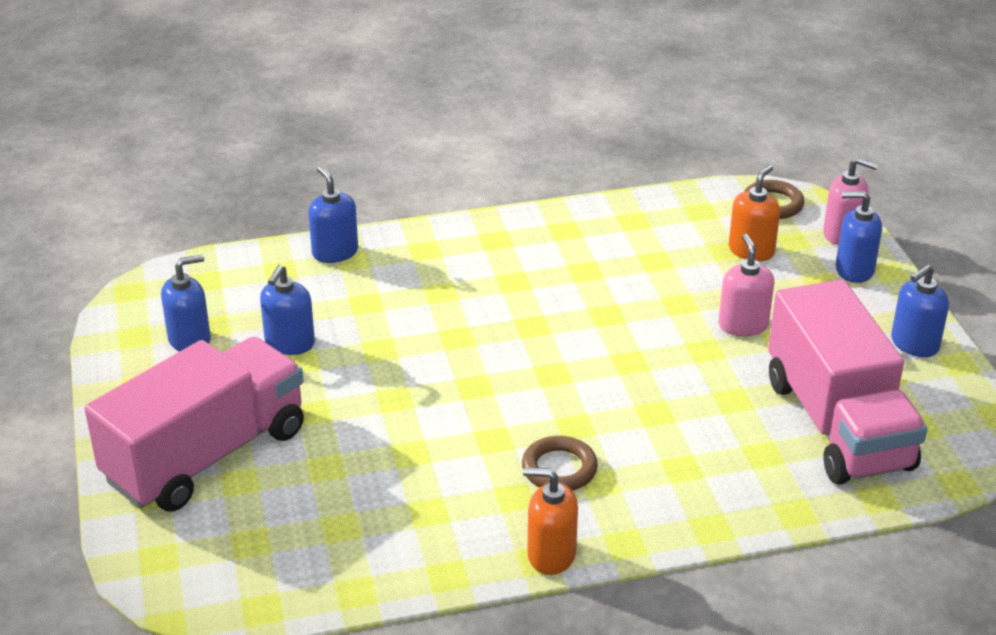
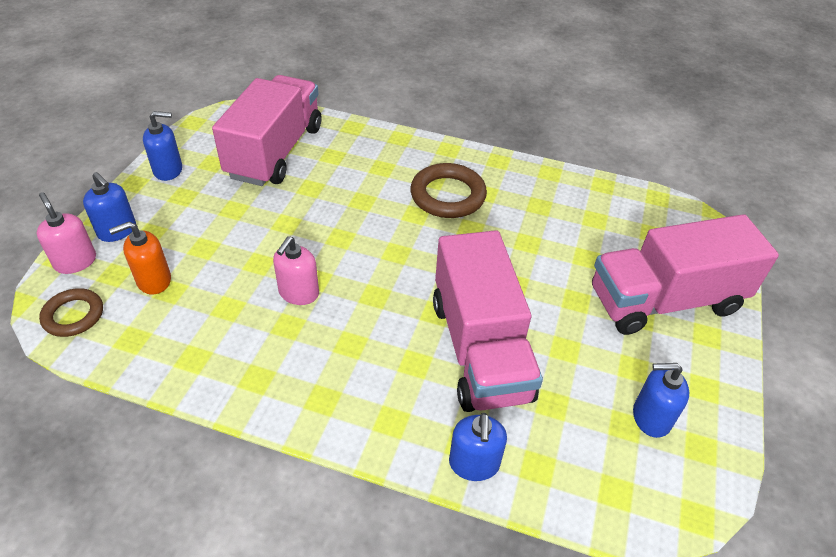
camera: 150 degrees left, 10 degrees up
blue soap dispenser [260,265,315,355] -> none
brown ring [522,436,598,491] -> brown ring [410,163,487,218], size x1.56
orange soap dispenser [523,468,578,575] -> none
pink soap dispenser [718,234,774,337] -> pink soap dispenser moved to [273,236,319,305]
none -> pink truck [433,230,543,412]

